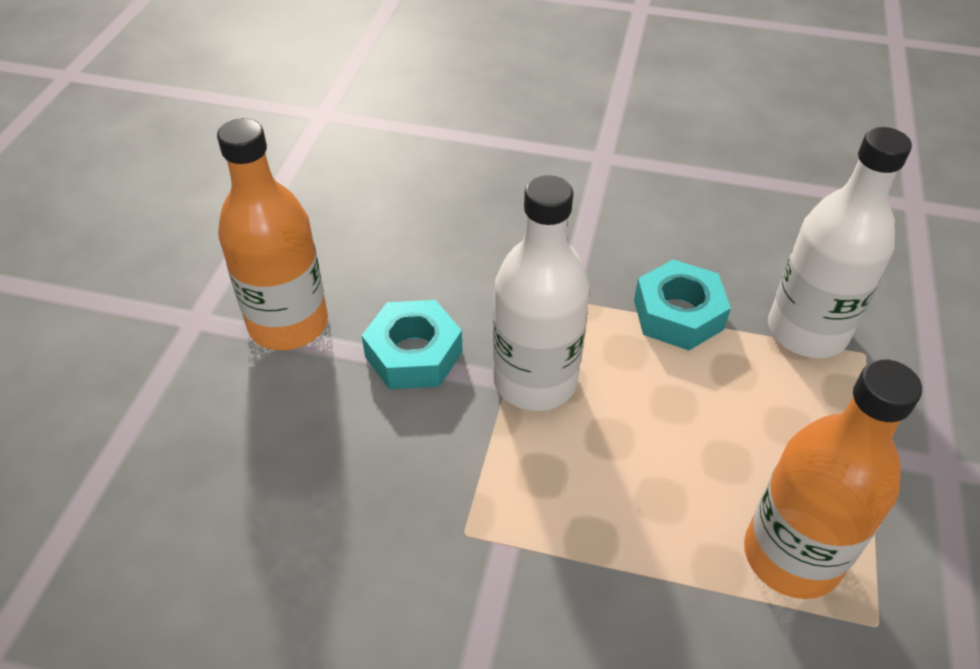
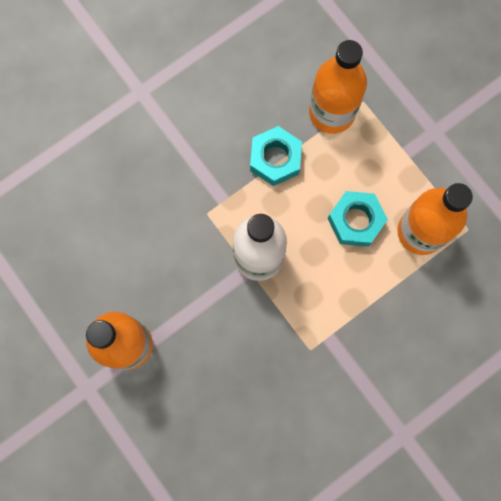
camera: 50 degrees left, 30 degrees up
turquoise nut [362,300,462,389] -> turquoise nut moved to [328,191,388,247]
white bottle [768,127,912,358] -> orange bottle [309,40,367,134]

